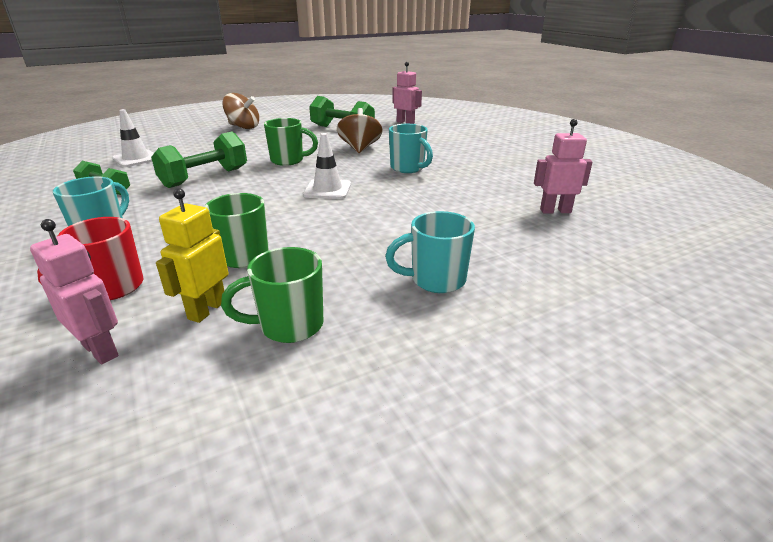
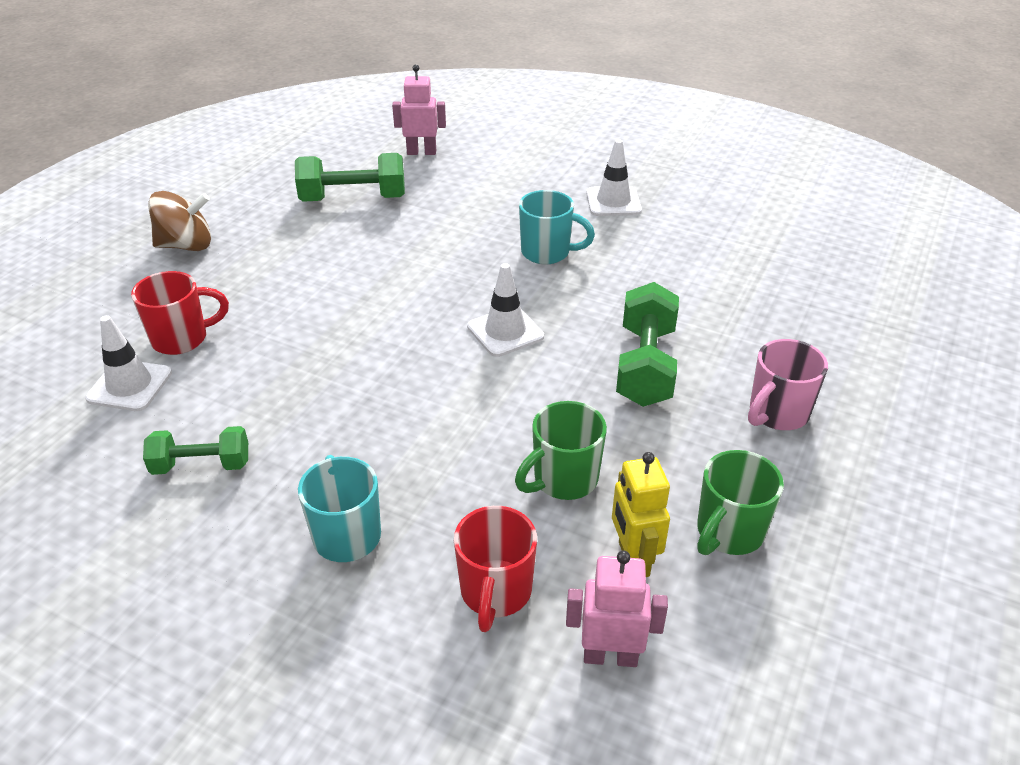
camera: 35 degrees left, 10 degrees up
green dumbbell [151,132,247,188] -> green dumbbell moved to [616,282,679,407]
green mug [264,118,318,166] -> none
brown spinning top [337,108,383,153] -> none
turquoise mug [385,211,475,293] -> pink mug [748,339,828,430]
pink robot [534,119,593,214] -> none
none -> red mug [131,271,229,355]
none -> white traffic cone [586,139,642,216]

